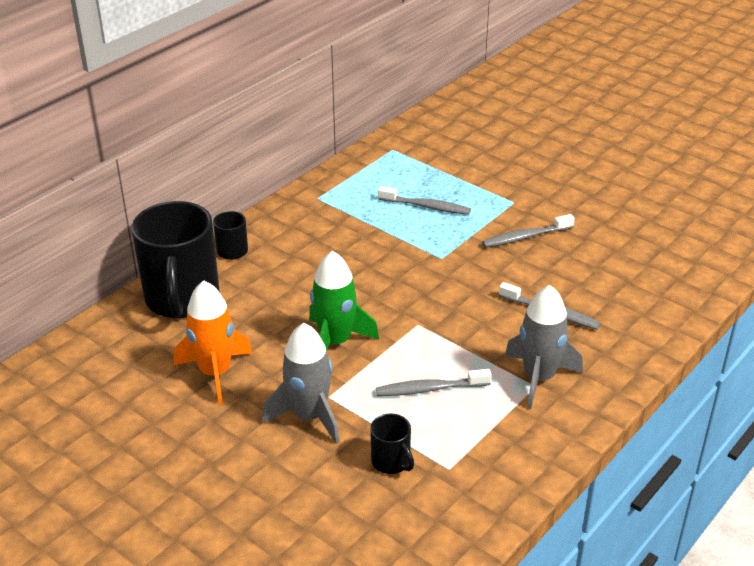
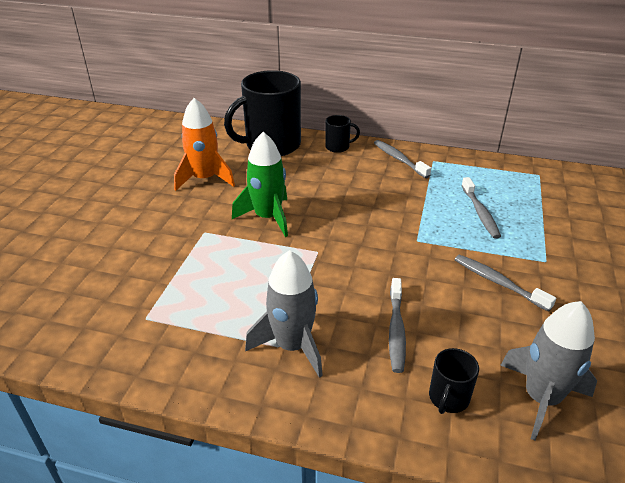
camera: 65 degrees right, 0 degrees up
grey rocket [262,323,340,444] -> grey rocket moved to [500,301,597,440]
black mug [370,413,414,474] -> black mug moved to [429,348,479,414]
grey toothbrush [376,369,492,396] -> grey toothbrush moved to [374,140,431,178]

